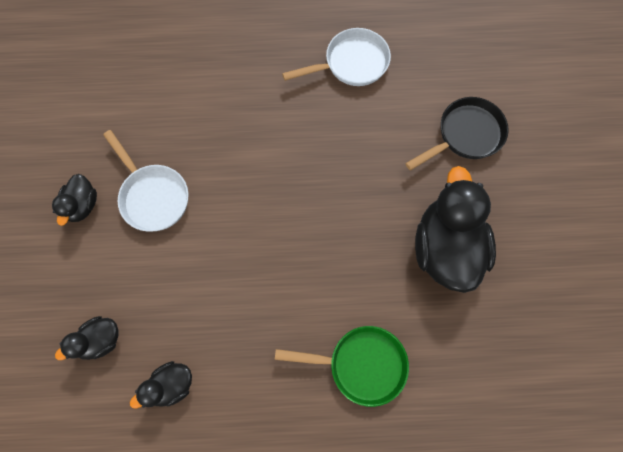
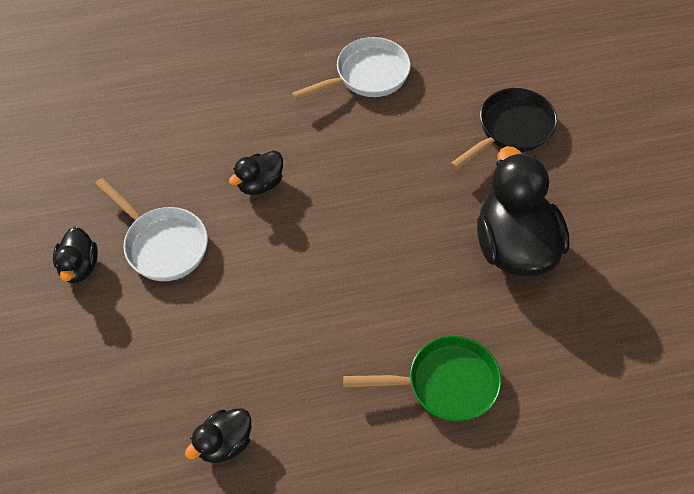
camera: 10 degrees left, 15 degrees down
black duck [55,316,118,360] -> black duck moved to [229,151,283,195]

